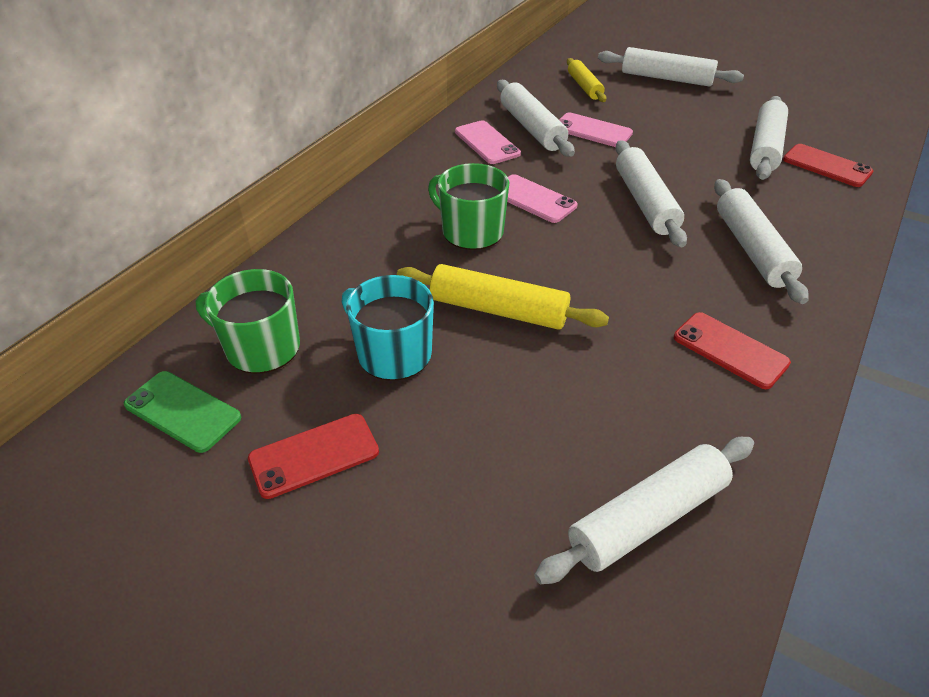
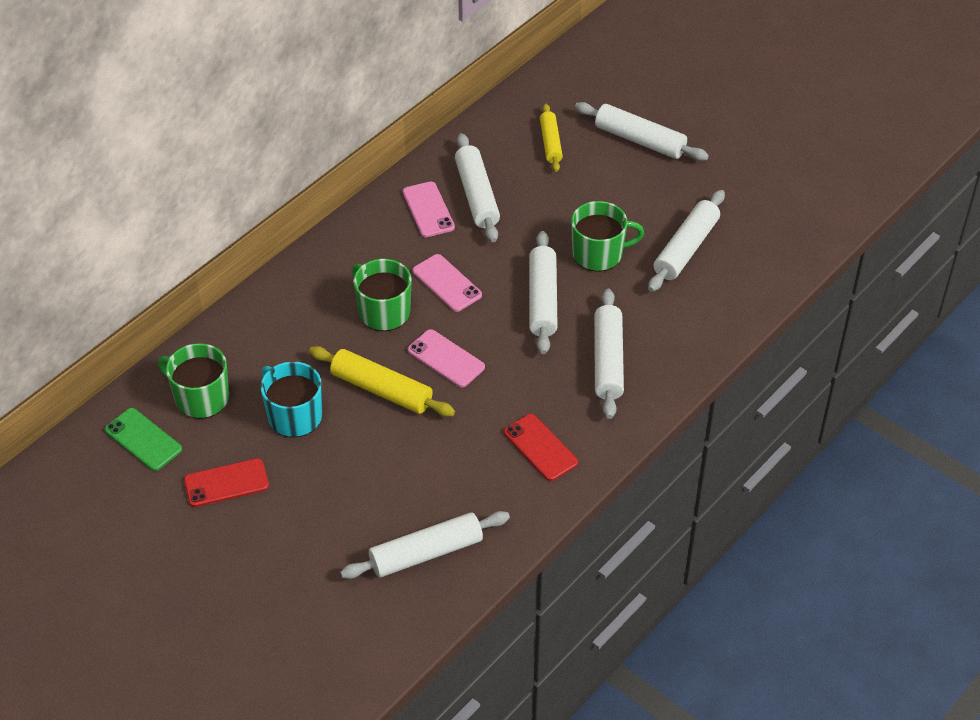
camera: 10 degrees right, 5 degrees up
pink phone [559,112,633,147] -> pink phone moved to [408,329,485,387]
red phone [783,144,873,187] -> none
none -> green mug [571,201,644,272]

